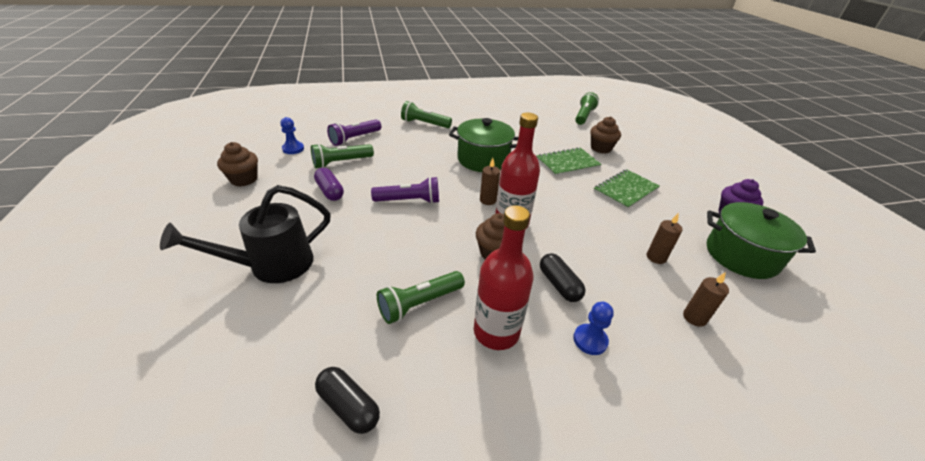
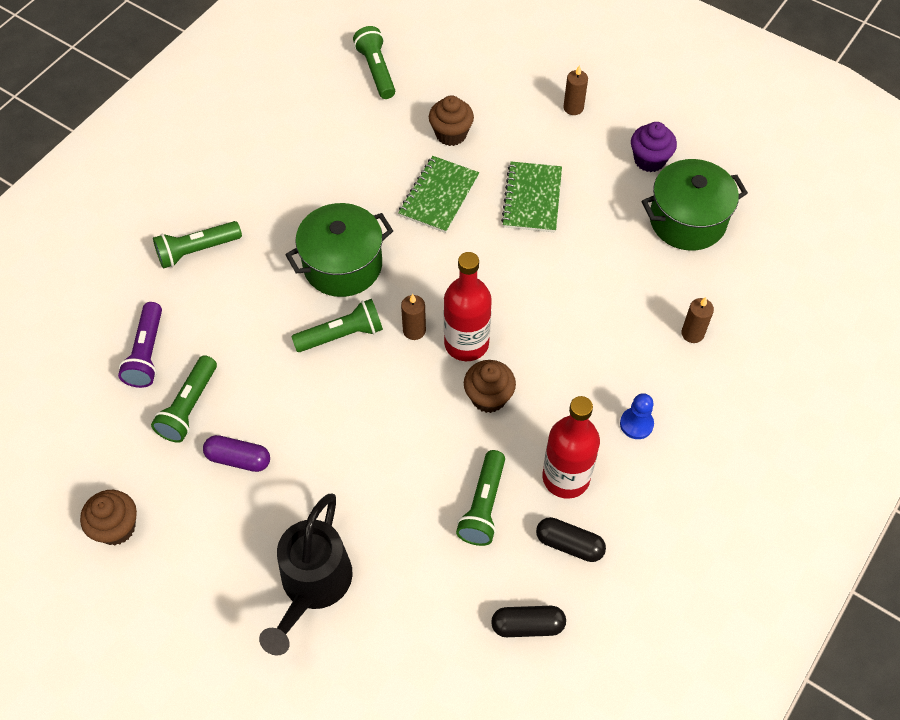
camera: 40 degrees left, 20 degrees up
blue pawn [280,117,304,154] -> none
purple flashlight [371,177,439,204] -> none
black capsule [540,253,586,302] -> black capsule moved to [536,517,606,562]
brown candle [647,213,683,264] -> brown candle moved to [563,65,588,115]
none -> green flashlight [291,299,383,352]

